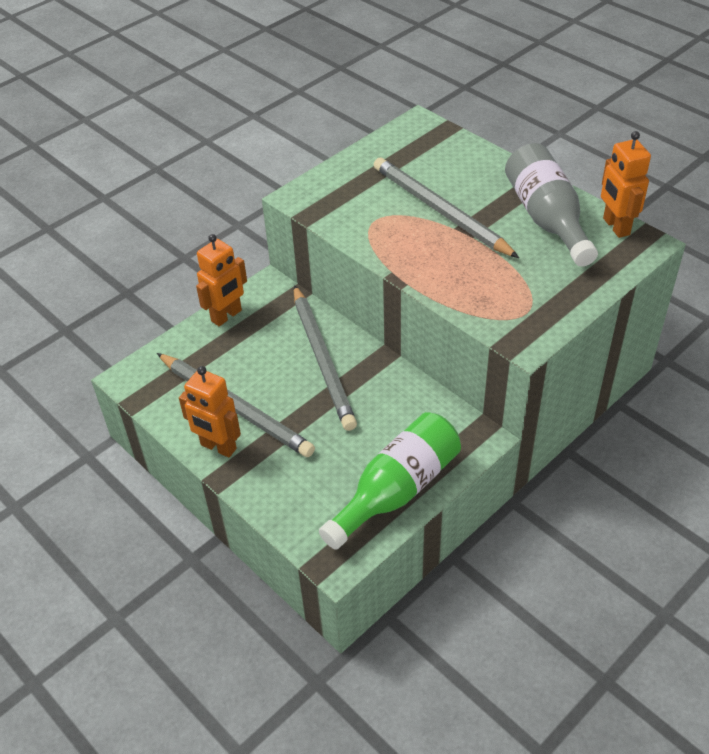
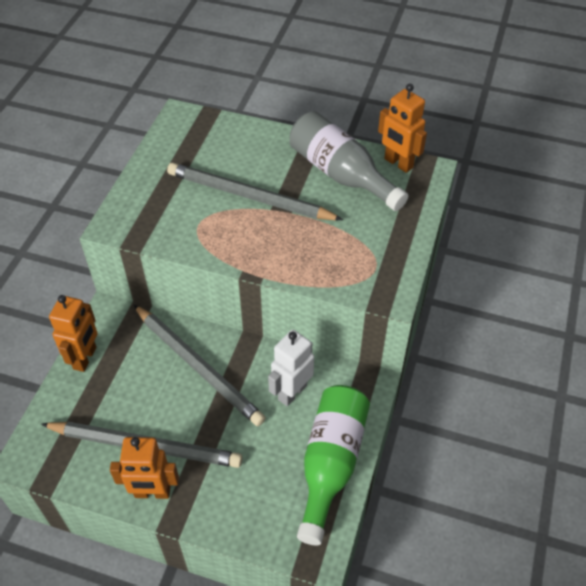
camera: 30 degrees left, 5 degrees up
none -> white robot [268,330,314,406]

